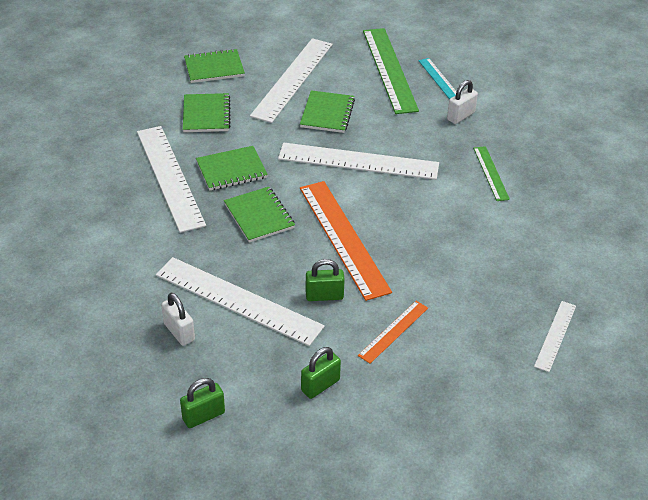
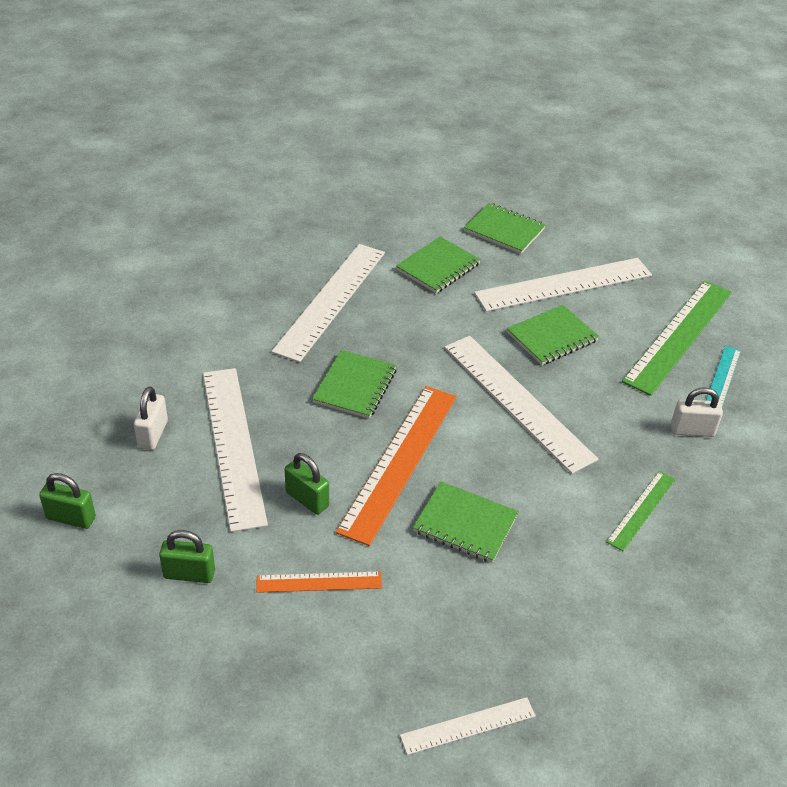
camera: 45 degrees right, 0 degrees up
green notebook [196,146,268,191] -> green notebook moved to [413,481,519,563]

